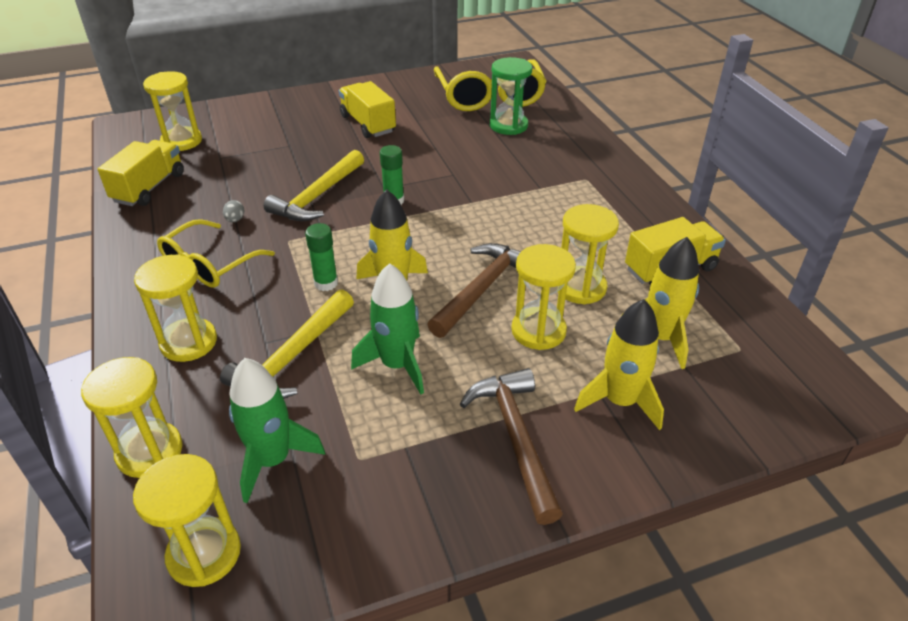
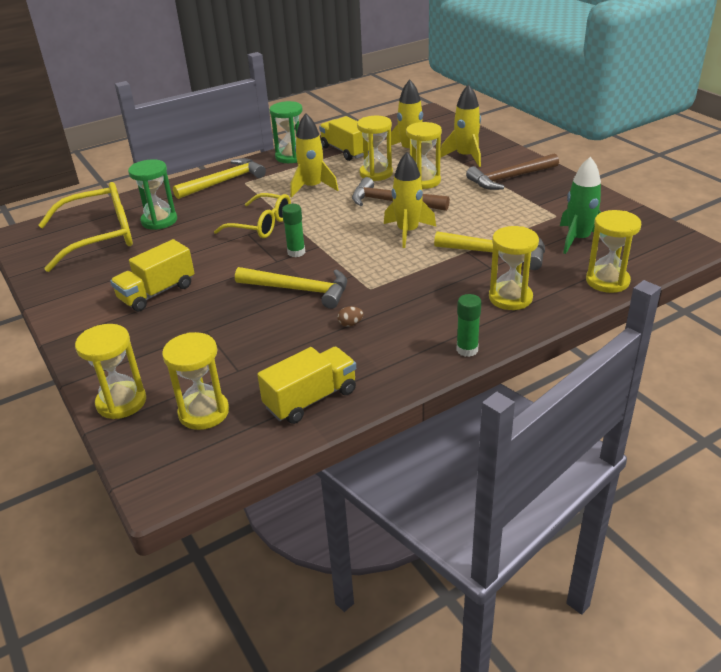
camera: 100 degrees left, 5 degrees down
yellow truck [98,140,184,206] -> yellow truck turned 135 degrees clockwise [257,347,356,424]
yellow hourglass [133,454,241,587] -> yellow hourglass moved to [75,324,146,419]
yellow glasses [157,219,275,288] -> yellow glasses moved to [214,193,291,238]
grey egg [223,200,244,222] -> brown egg [337,306,363,327]
green glue stick [305,223,338,291] -> green glue stick moved to [456,294,481,357]
green rocket [351,263,424,395] -> none
none -> yellow hammer [173,158,266,199]
none -> green hourglass [269,101,303,163]
none -> yellow rocket [290,113,339,197]

